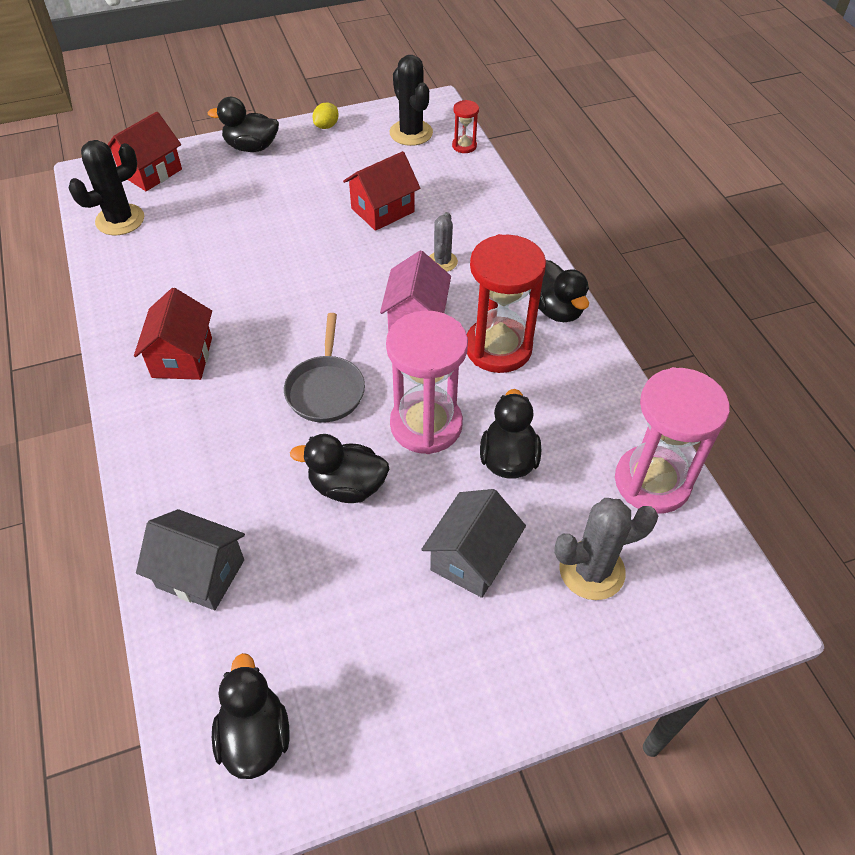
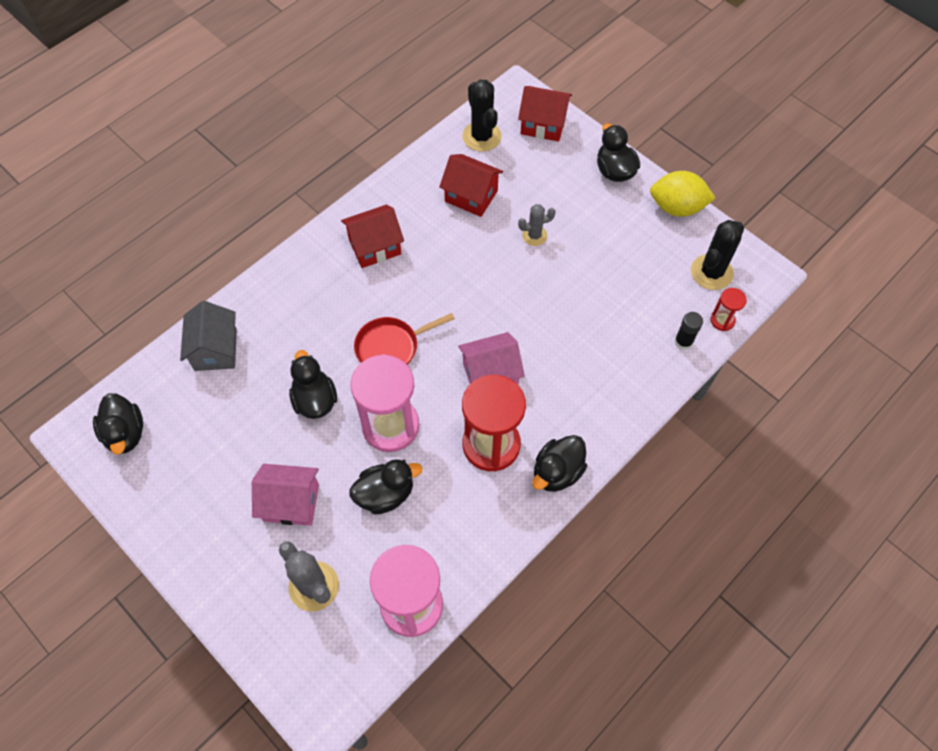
camera: 65 degrees right, 10 degrees up
black cactus [68,140,144,235] -> black cactus turned 45 degrees clockwise [462,80,501,152]
black duck [212,653,289,779] -> black duck turned 105 degrees clockwise [93,393,143,454]
grey pan [284,313,365,423] -> red pan [354,313,455,365]
yellow lemon [313,103,339,129] -> yellow lemon [650,171,715,217], size x1.95
red house [343,151,420,231] -> red house moved to [439,154,503,217]
grey house [421,489,526,598] -> pink house [252,464,319,526]
grey cactus [429,212,458,272] -> grey cactus moved to [518,204,556,246]
none -> black glue stick [674,312,703,350]

